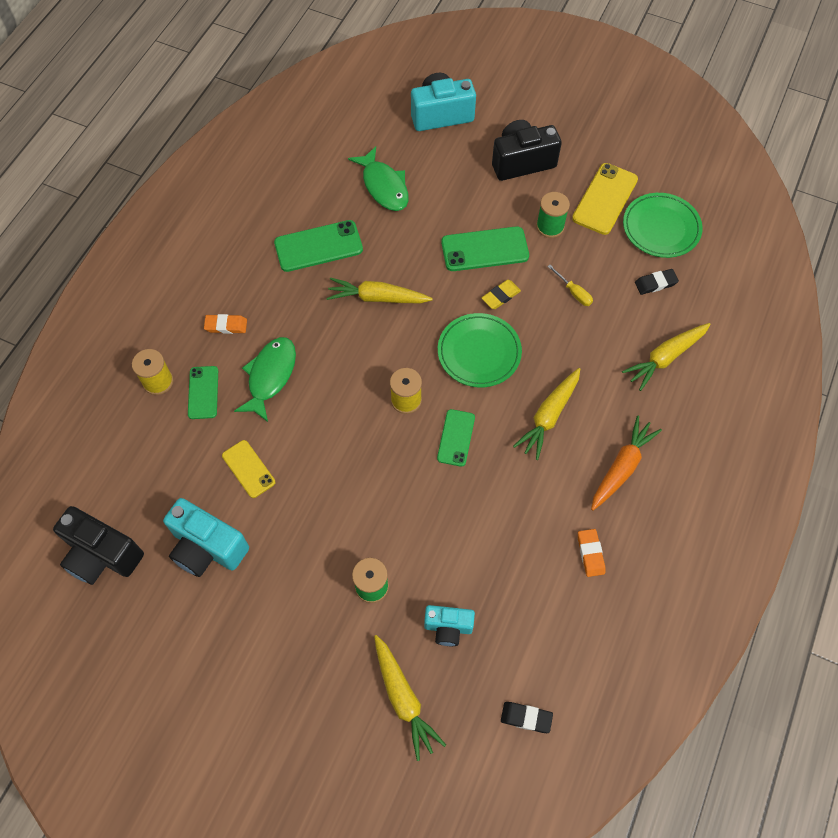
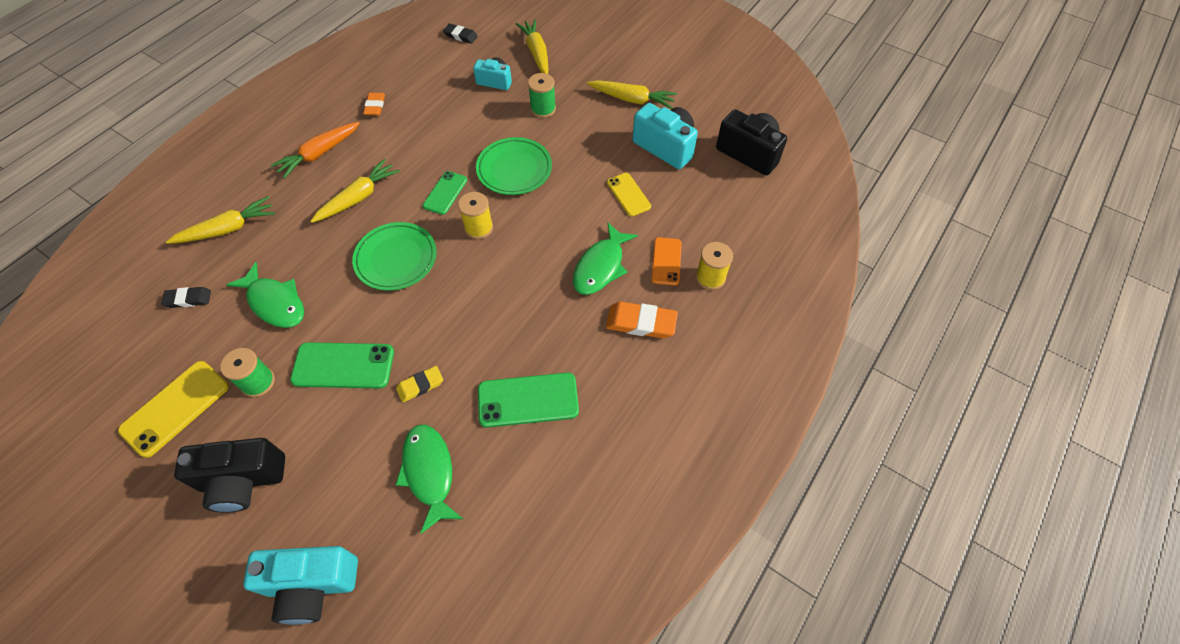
camera: 170 degrees left, 5 degrees down
green phone [188,366,218,419] -> orange phone [651,237,682,285]
orange eraser [204,314,247,334] -> orange eraser [606,301,678,338], size x1.58
yellow carrot [326,278,433,303] -> yellow carrot moved to [587,80,677,109]
yellow eraser [482,280,521,309] -> yellow eraser moved to [396,366,443,403]
yellow screwdriver [547,265,593,306] -> green fish [226,262,304,328]
green plate [623,193,703,258] -> green plate moved to [476,137,552,195]

